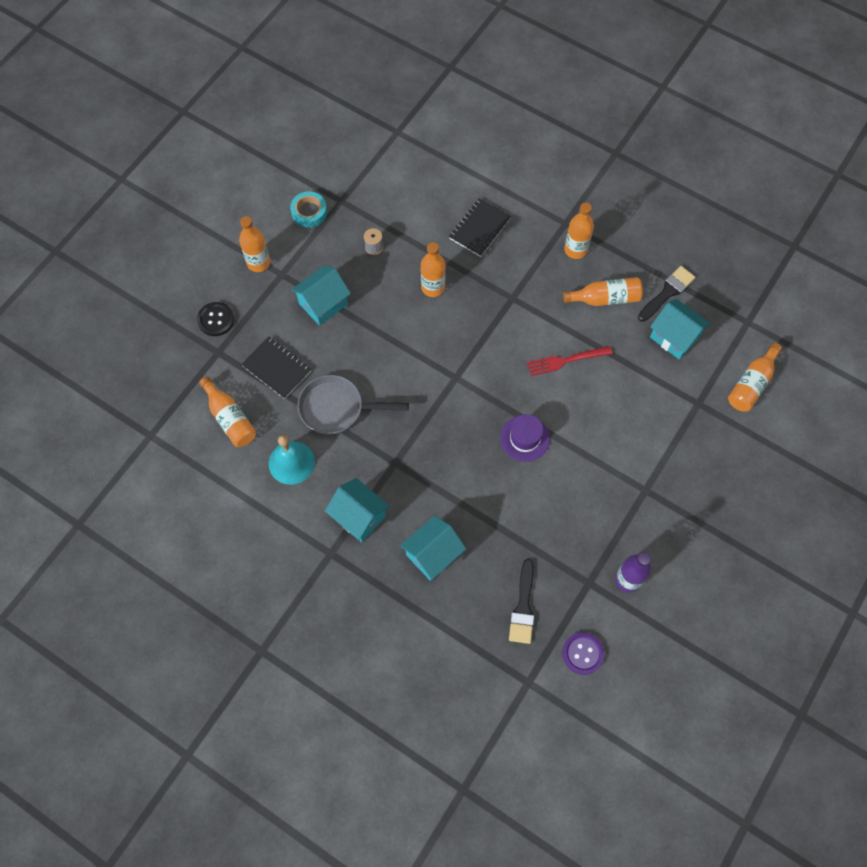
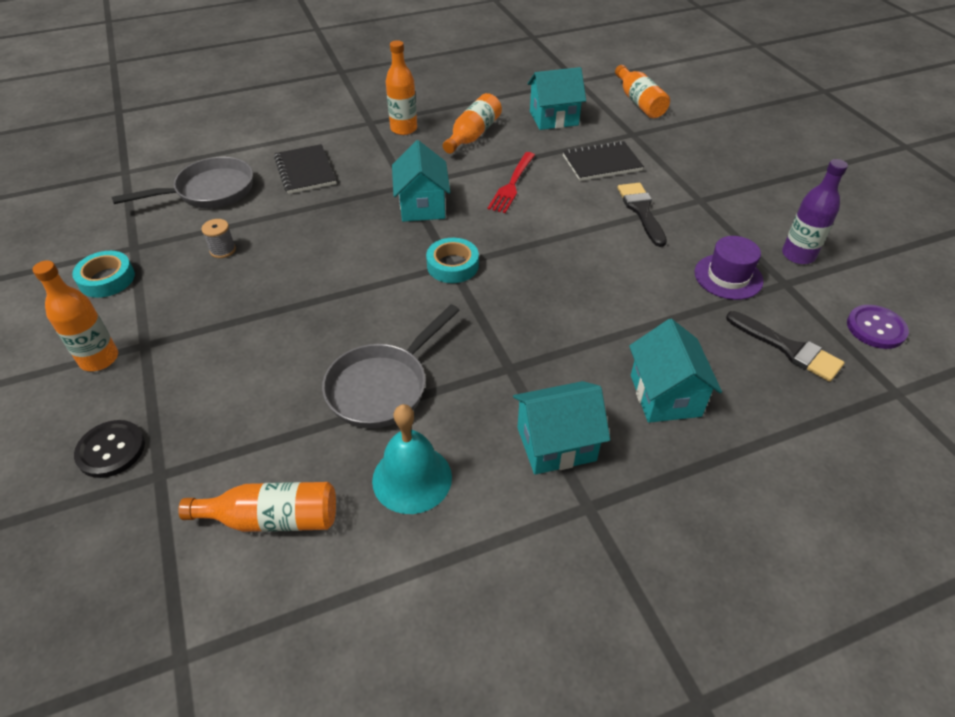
camera: 55 degrees left, 20 degrees down
black notebook [241,336,312,399] -> black notebook moved to [563,141,644,181]
turquoise house [291,266,351,326] -> turquoise house moved to [392,140,450,222]
orange bottle [421,242,446,297] -> none
purple hat [500,414,550,462] -> purple hat moved to [695,236,763,300]
black brush [638,266,695,322] -> black brush moved to [617,183,667,247]
none -> grey pan [112,157,253,208]
none -> turquoise tape [426,238,479,283]

